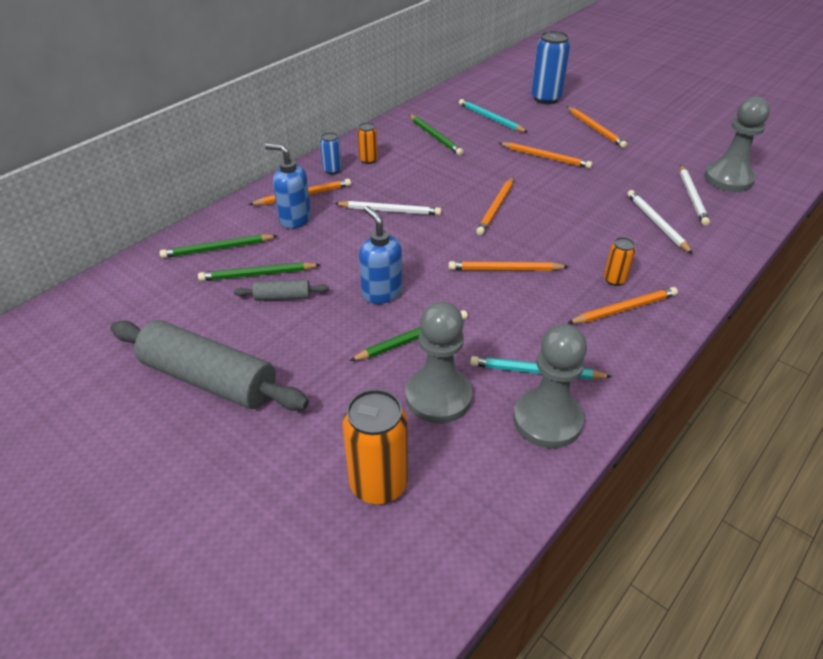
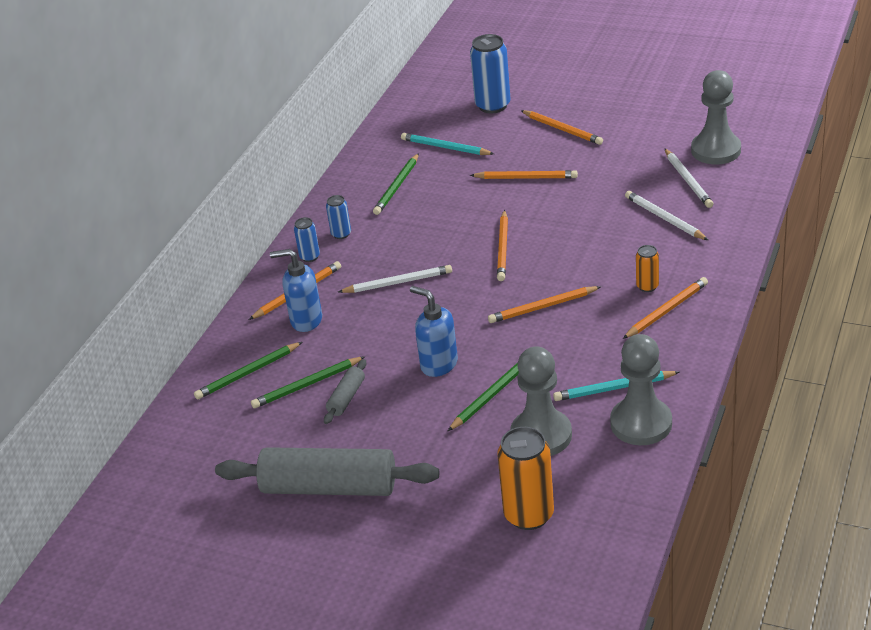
camera: 15 degrees left, 5 degrees down
grey rolling pin [234,280,329,301] -> grey rolling pin turned 45 degrees counterclockwise [324,359,366,424]
orange can [358,122,378,164] -> blue can [326,195,351,239]
green pencil [409,114,464,156] -> green pencil turned 75 degrees clockwise [373,153,419,215]

